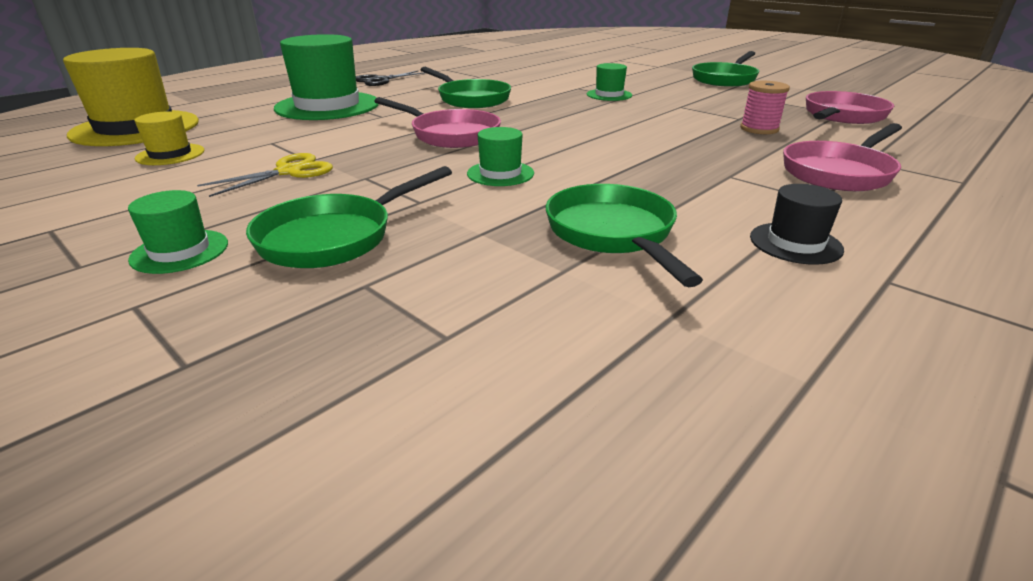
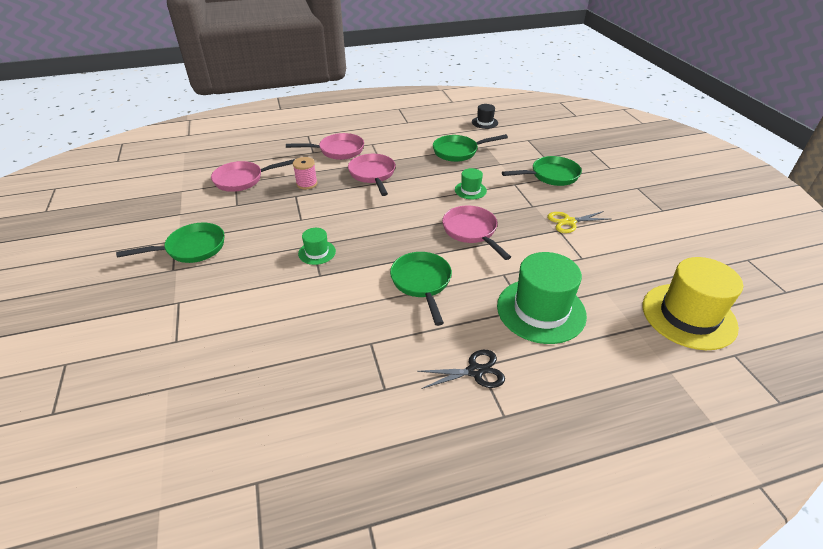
camera: 150 degrees left, 10 degrees up
green hat [128,190,228,274] -> none
yellow hat [135,111,204,165] -> none
green pan [545,184,703,287] -> green pan turned 60 degrees clockwise [433,134,508,162]
black hat [750,184,844,265] -> black hat moved to [472,104,498,129]
none -> pink pan [348,154,395,196]

